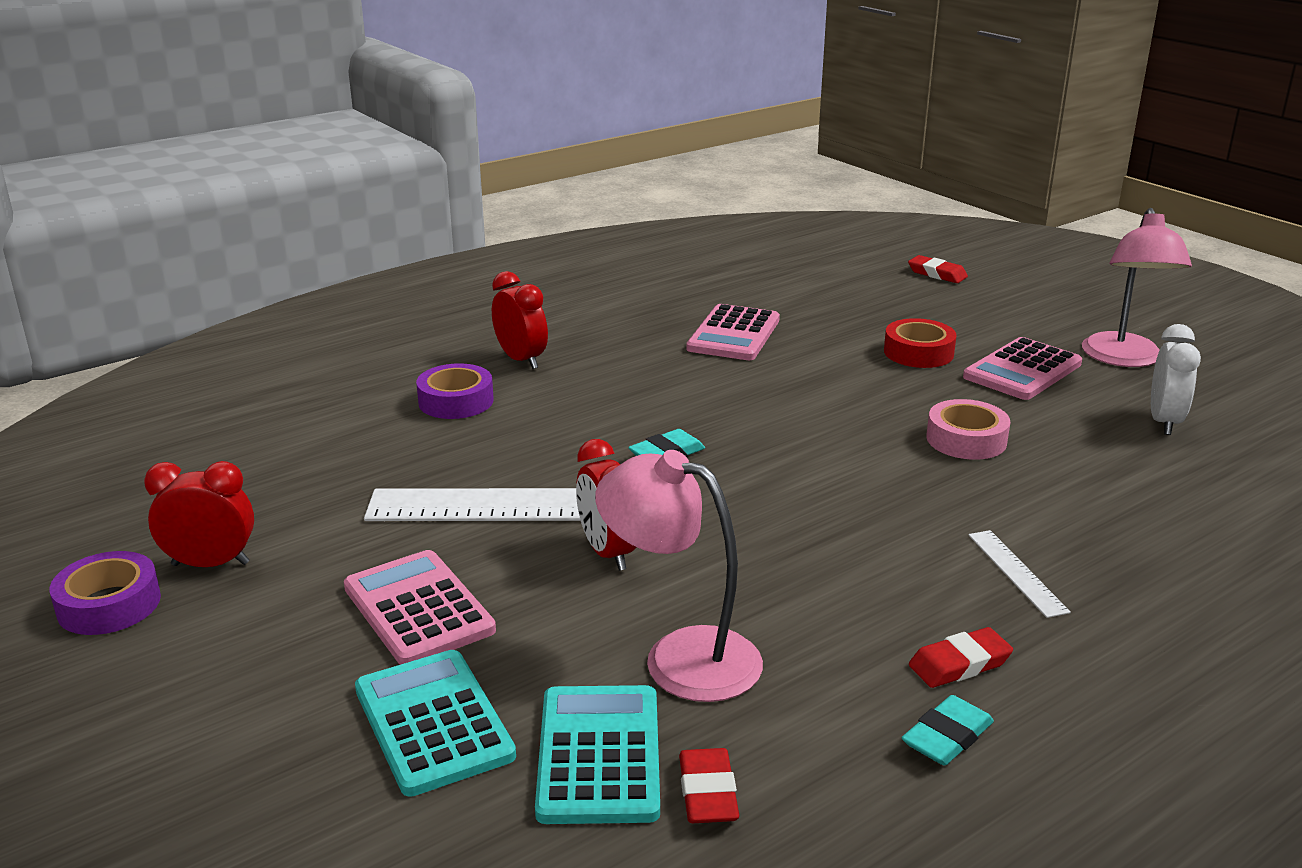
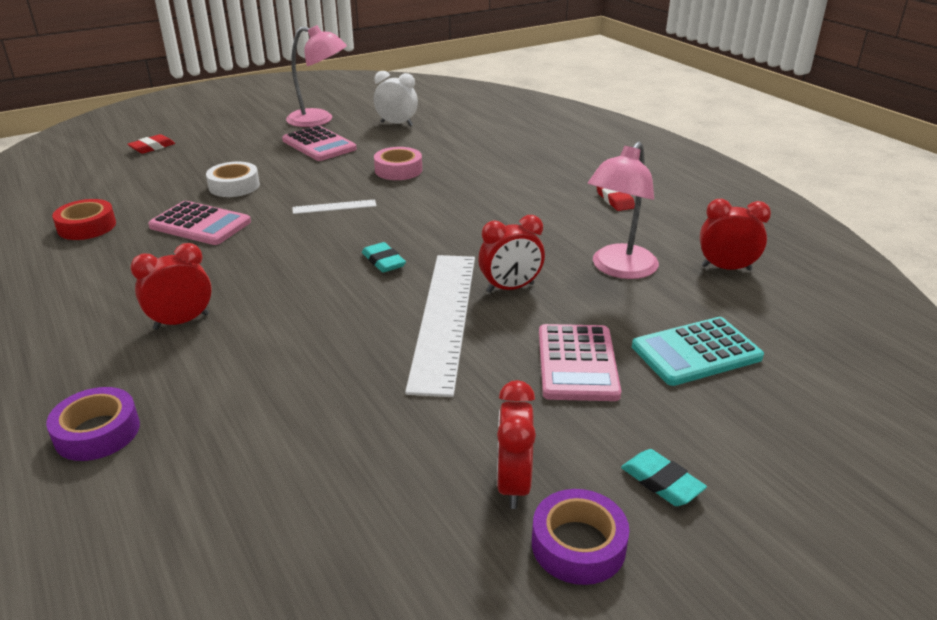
camera: 85 degrees left, 5 degrees up
pink calculator [344,550,496,665] -> pink calculator turned 60 degrees counterclockwise [539,324,621,401]
purple tape [416,363,494,419] -> purple tape moved to [46,387,140,461]
turquoise calculator [535,685,660,824] -> none
red eraser [679,748,739,823] -> red clock [700,199,771,271]
red tape [884,318,957,368] -> red tape moved to [52,199,116,240]
turquoise eraser [902,695,994,766] -> turquoise eraser moved to [621,449,707,506]
white ruler [968,530,1071,618] -> white ruler moved to [292,200,376,214]
none -> white tape [206,162,260,197]

